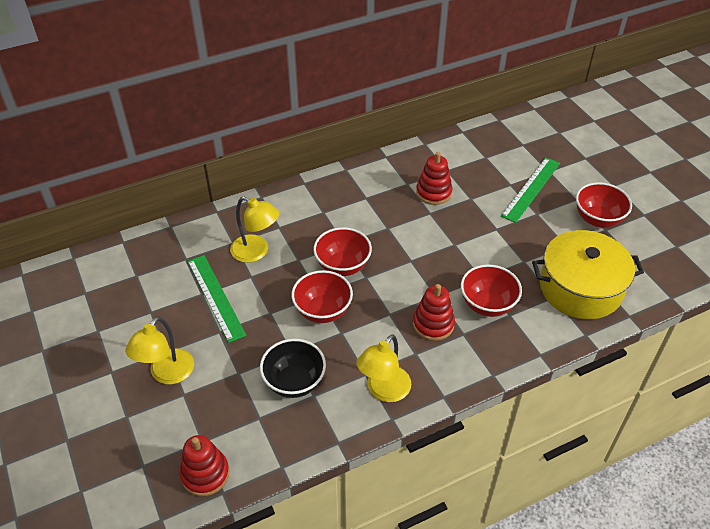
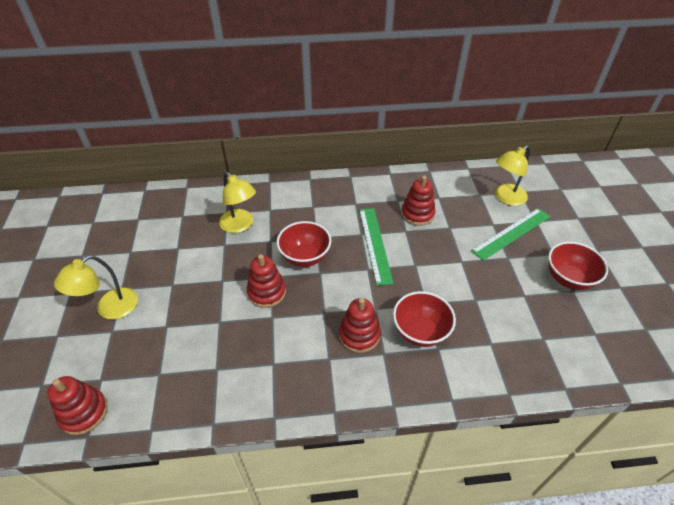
camera: 20 degrees right, 0 degrees up
green ruler [188,255,246,343] -> green ruler moved to [359,208,394,286]
black bowl [260,339,326,398] -> none
red bowl [291,270,353,323] -> red stacking toy [247,254,286,308]
yellow lamp [356,334,411,402] -> yellow lamp moved to [495,145,530,206]
yellow pot [532,230,644,319] -> none

